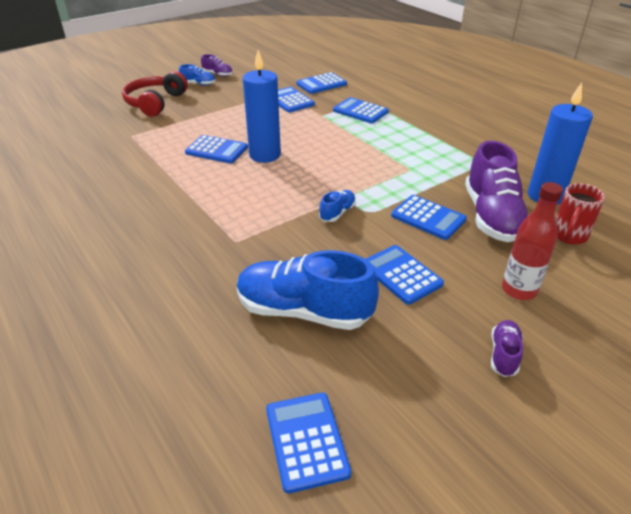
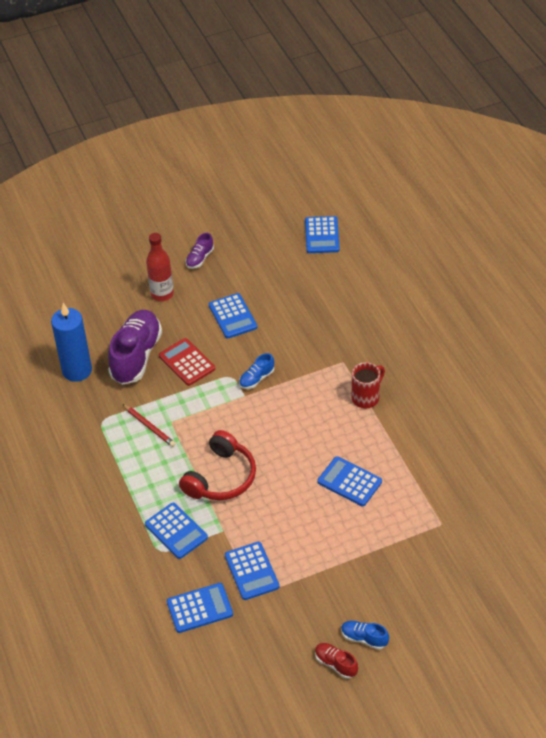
camera: 165 degrees left, 10 degrees up
red headphones [122,71,188,116] -> red headphones moved to [179,430,256,500]
purple shoe [201,54,233,77] -> red shoe [315,643,358,679]
blue shoe [237,250,379,330] -> none
blue candle [243,50,281,163] -> none
blue calculator [391,195,467,240] -> red calculator [159,338,215,386]
red mug [555,183,605,245] -> red mug moved to [352,362,385,408]
none -> red pencil [123,404,176,447]

